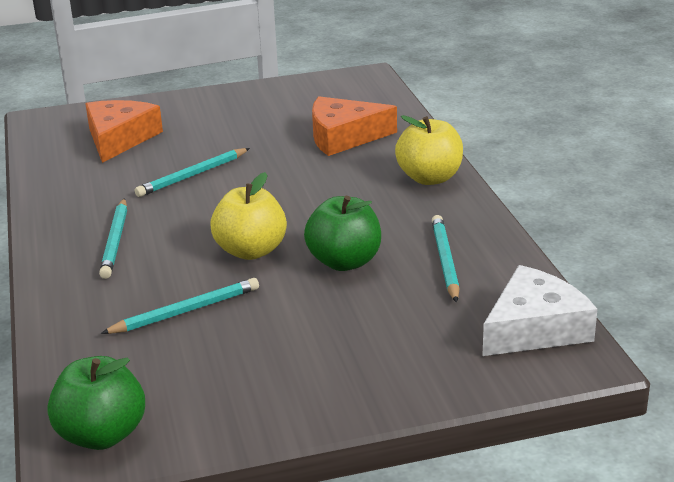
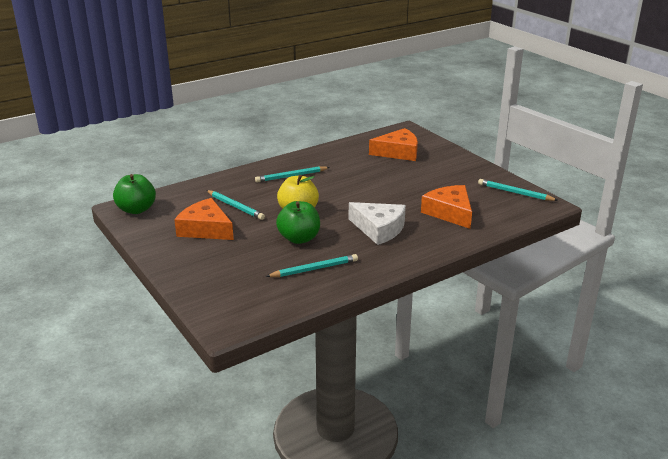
camera: 70 degrees right, 0 degrees up
turquoise pencil [135,148,250,197] -> turquoise pencil moved to [478,179,558,201]
yellow apple [395,115,463,185] -> none
white cheese [482,265,597,356] -> white cheese moved to [349,202,406,245]
none -> orange cheese [174,198,234,240]

